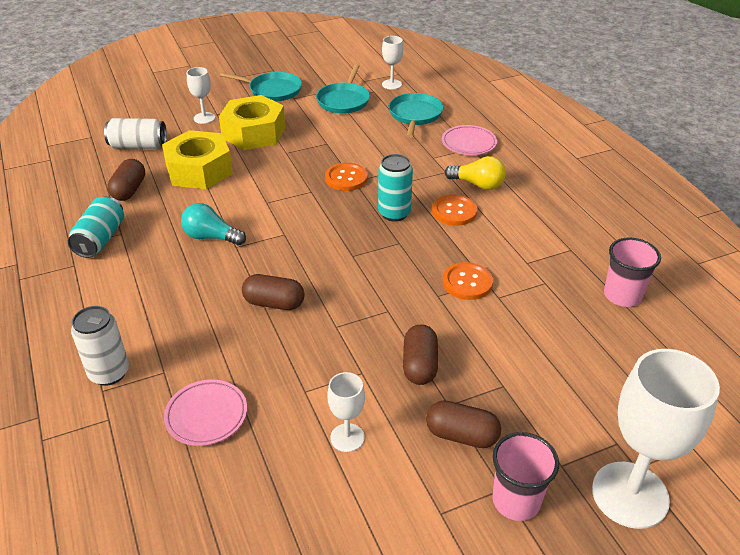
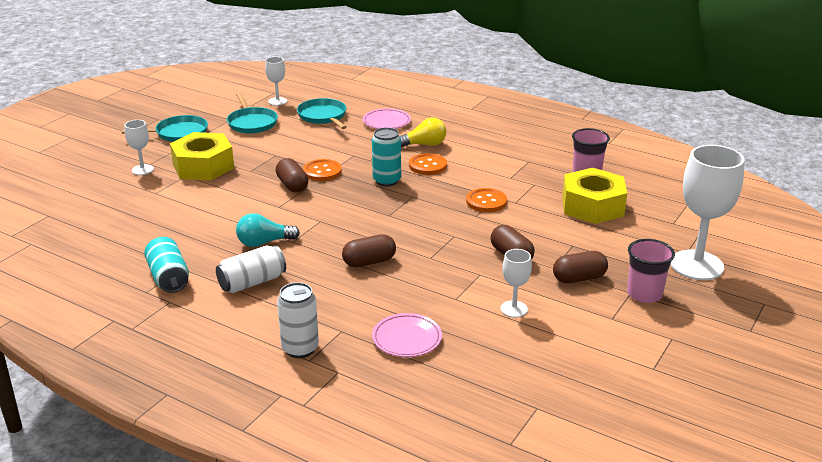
camera: 35 degrees left, 10 degrees down
white can [104,118,167,149] -> white can moved to [216,245,286,293]
brown capsule [107,159,145,201] -> brown capsule moved to [276,158,309,193]
yellow nut [162,130,233,189] -> yellow nut moved to [562,168,627,224]

